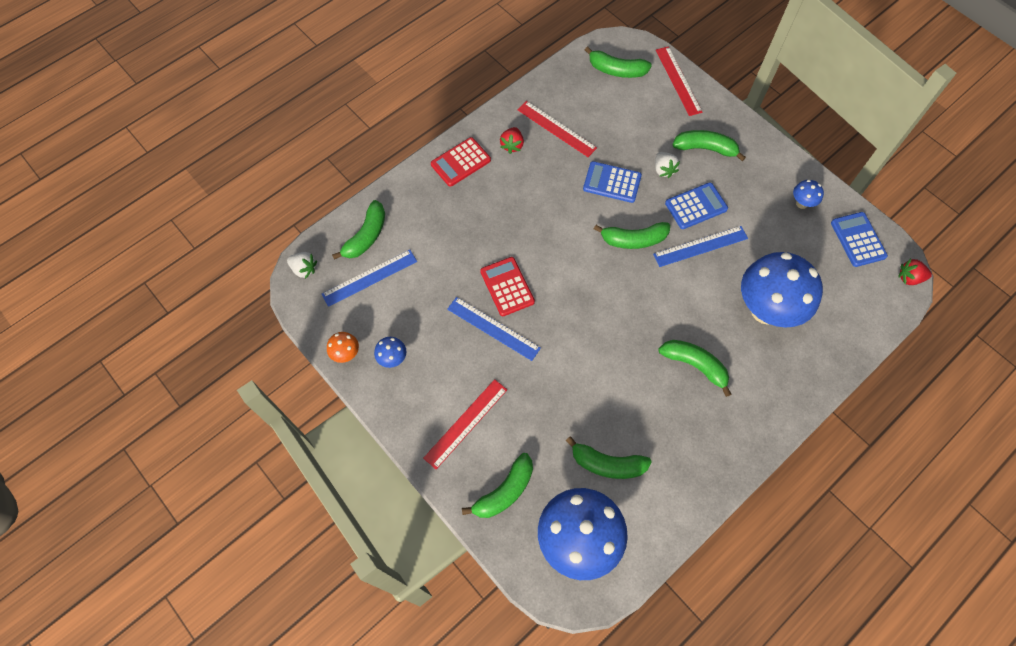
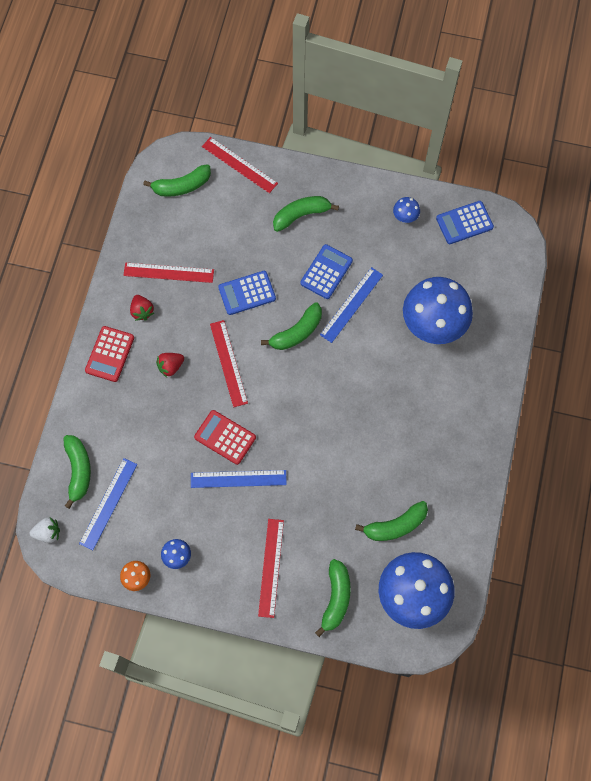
camera: 35 degrees left, 5 degrees up
white strawberry [655,152,680,178] -> none
green banana [659,340,732,397] -> none
blue calculator [831,212,888,267] -> blue calculator turned 60 degrees counterclockwise [436,201,494,244]
red strawberry [898,259,932,285] -> red strawberry moved to [156,353,184,377]
none -> red ruler [210,320,248,407]

